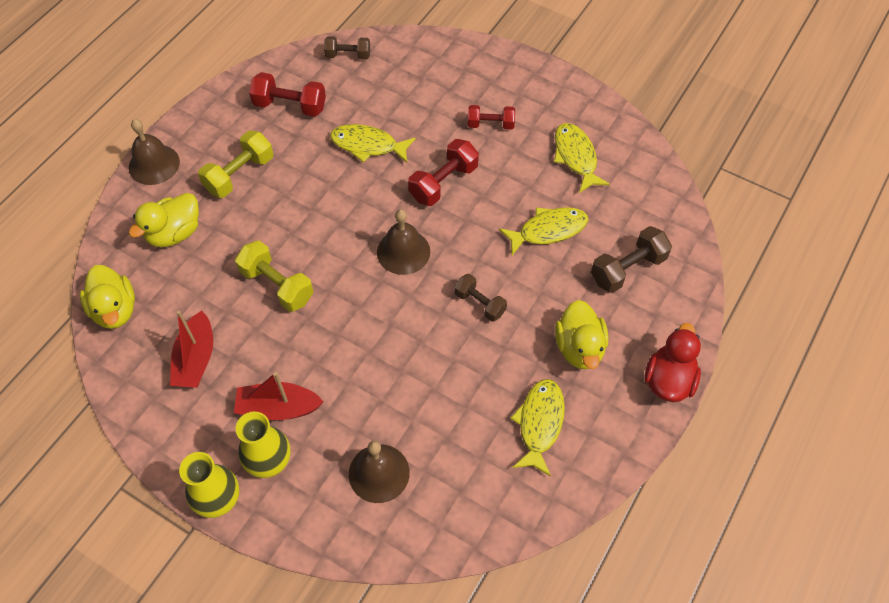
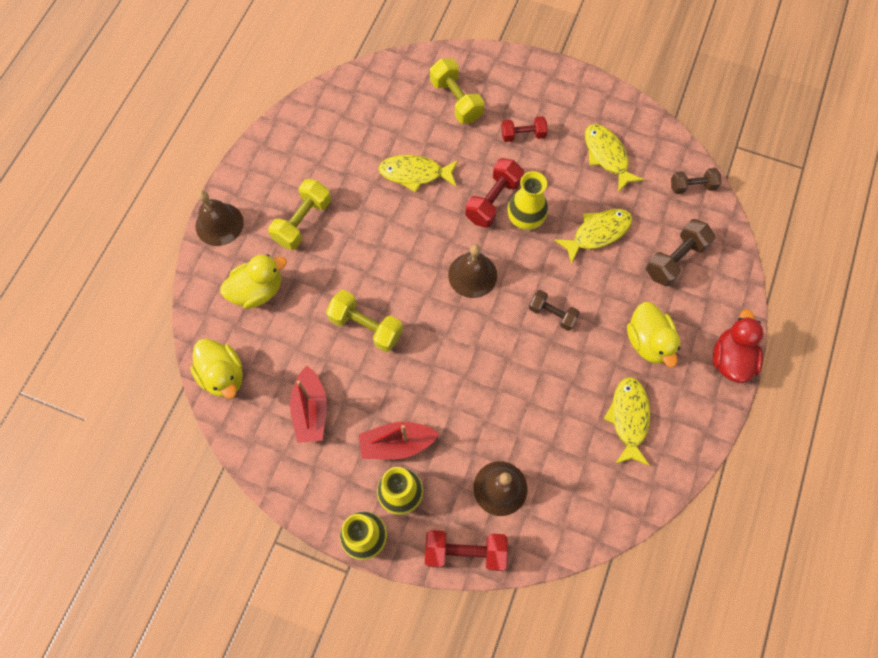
camera: 10 degrees left, 10 degrees up
yellow duck [128,193,199,247] -> yellow duck turned 150 degrees counterclockwise [220,254,287,309]
red dumbbell [249,72,326,117] -> red dumbbell moved to [425,530,508,571]
brown dumbbell [324,36,370,60] -> brown dumbbell moved to [671,168,721,194]
none -> yellow dumbbell [430,58,484,124]
none -> yellow vase [507,171,548,230]

